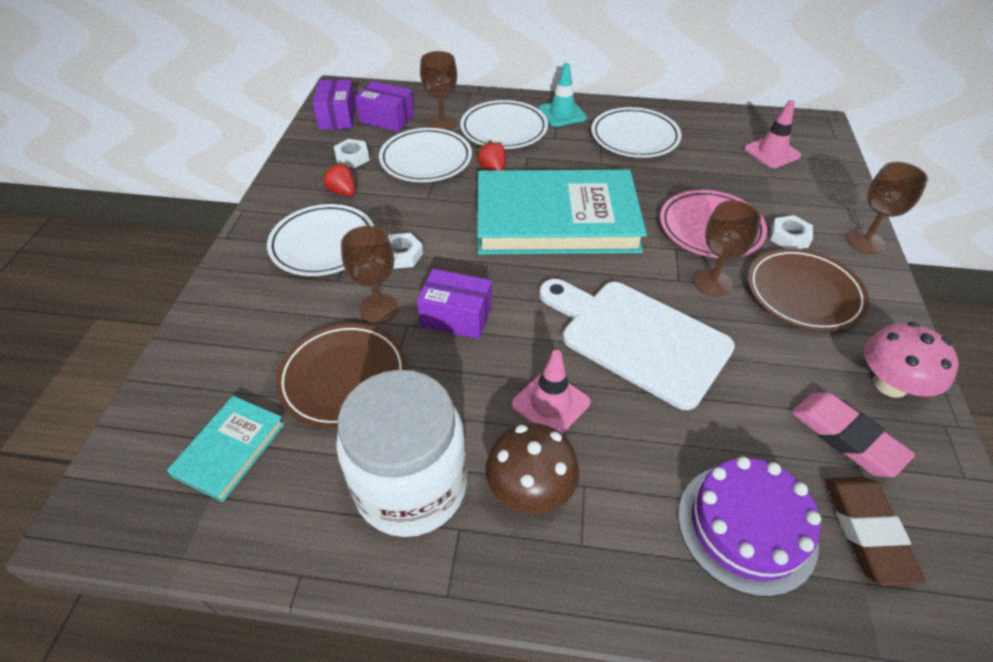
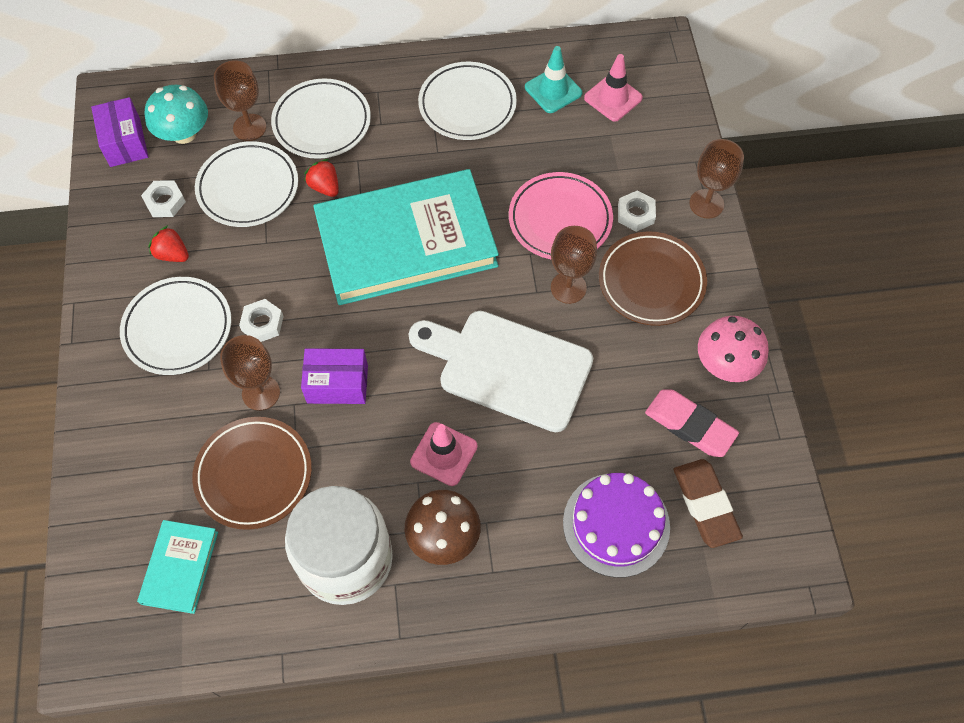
camera: 15 degrees left, 15 degrees up
purple box [355,81,414,132] -> turquoise mushroom [144,85,208,144]
turquoise traffic cone [539,63,587,127] -> turquoise traffic cone moved to [525,46,582,113]

